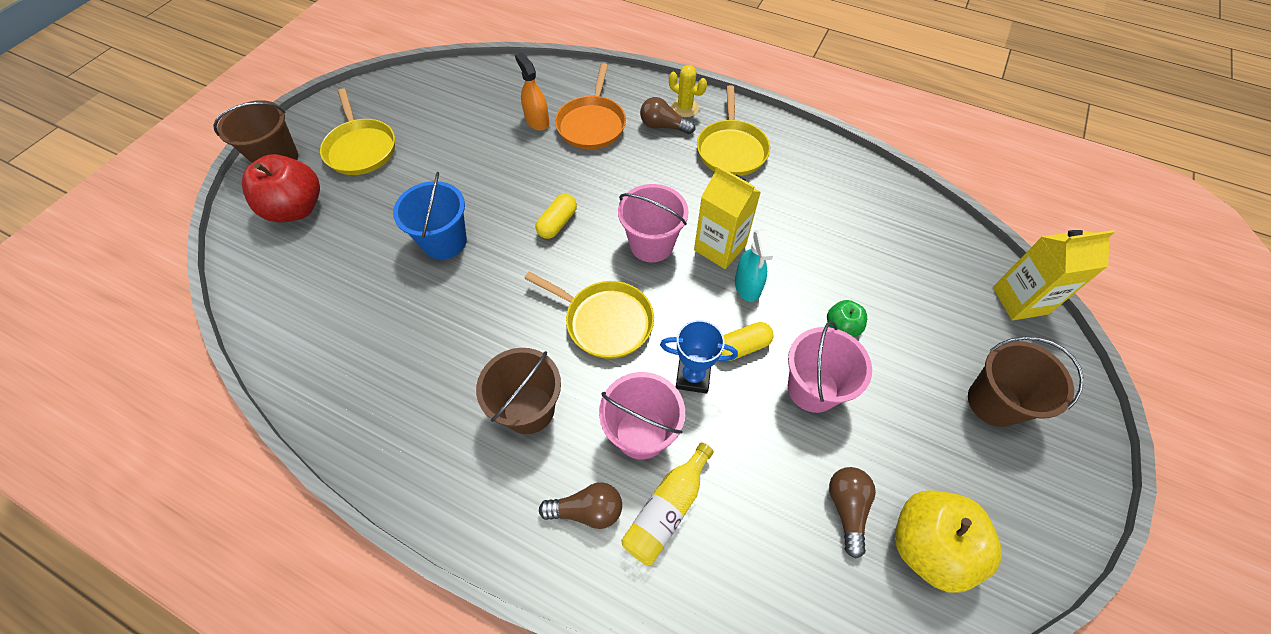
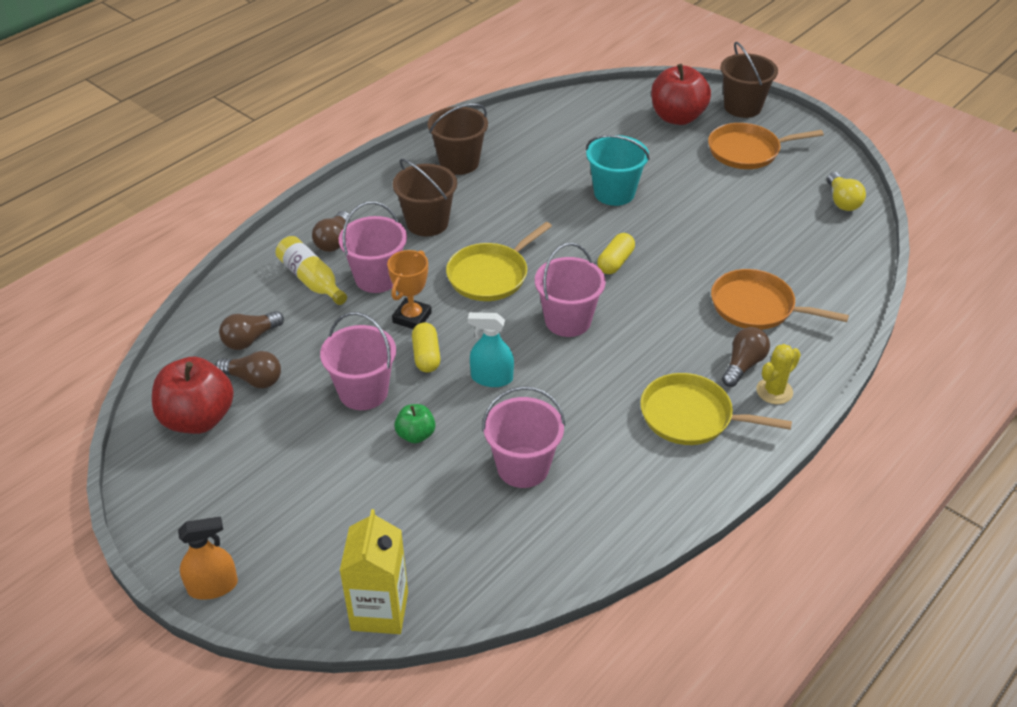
camera: 105 degrees right, 15 degrees down
yellow pan [320,88,395,175] -> orange pan [708,123,824,169]
blue bucket [393,172,467,260] -> turquoise bucket [586,135,650,206]
orange spray bottle [515,52,549,131] -> orange spray bottle moved to [178,516,238,600]
yellow capsule [536,194,577,239] -> yellow capsule turned 75 degrees clockwise [597,233,635,274]
blue trophy [660,320,738,394] -> orange trophy [387,250,432,329]
yellow carton [694,165,761,269] -> none
yellow apple [895,490,1002,593] -> red apple [152,357,234,434]
brown bucket [968,336,1084,427] -> brown bucket moved to [427,103,488,175]
none -> brown light bulb [219,311,284,350]
none -> pink bucket [482,386,565,488]
none -> yellow light bulb [827,172,866,211]

